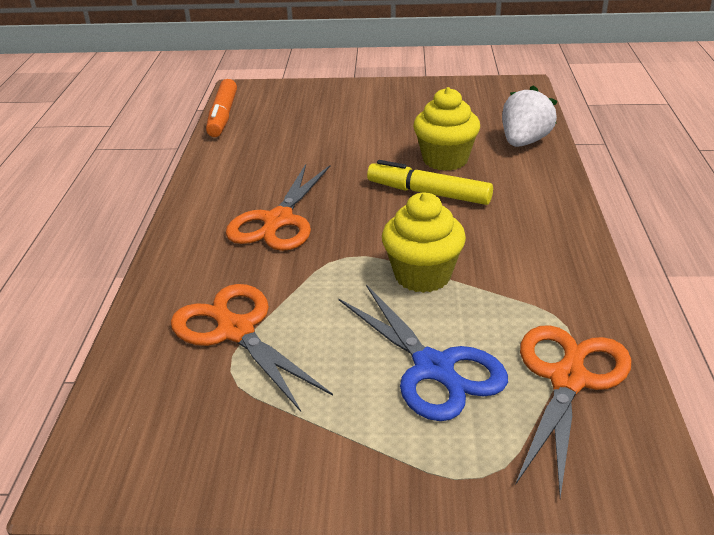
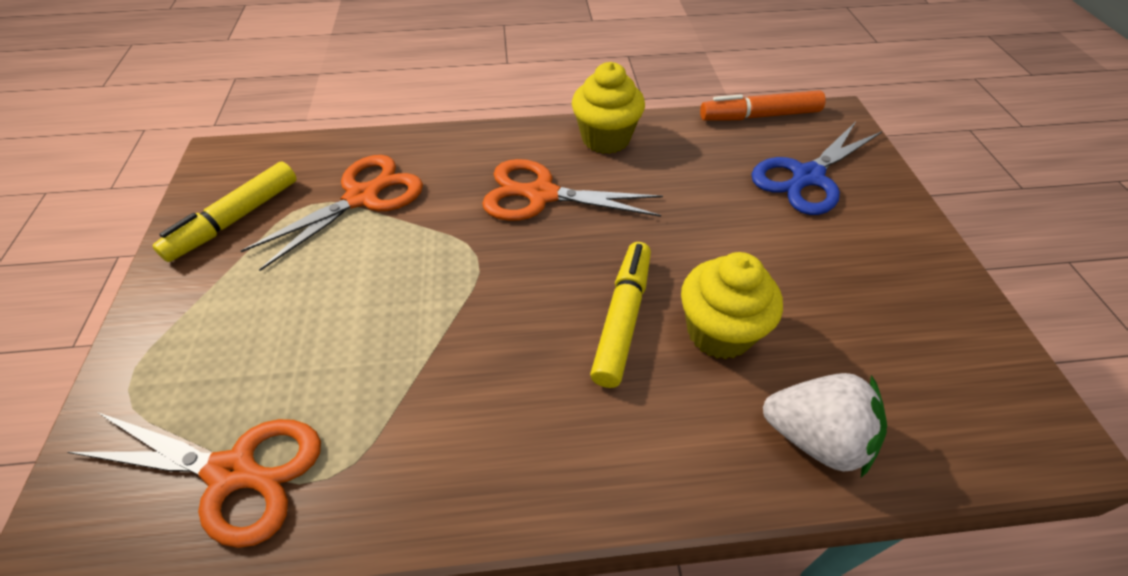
camera: 80 degrees right, 15 degrees up
blue scissors [338,284,508,421] -> blue scissors moved to [751,122,882,215]
yellow cupcake [382,192,466,293] -> yellow cupcake moved to [572,62,645,154]
none -> yellow marker [152,162,297,262]

